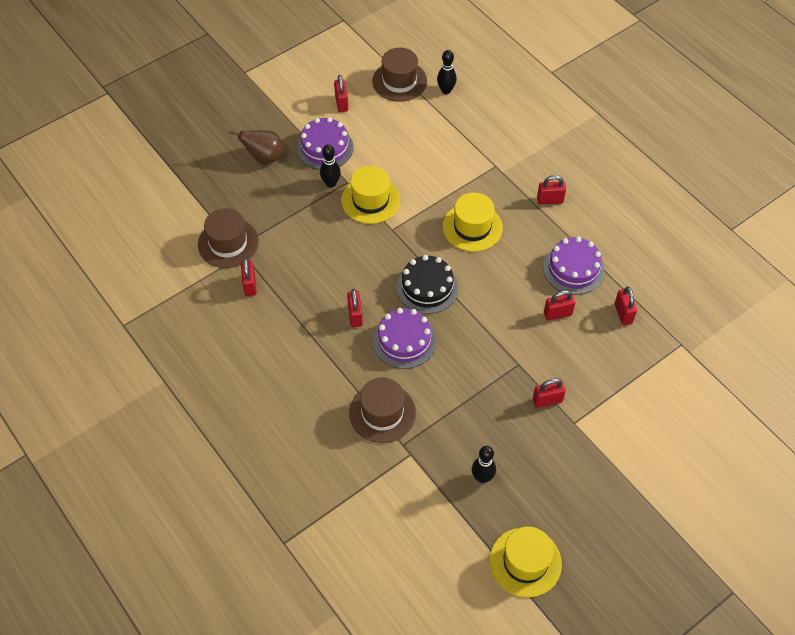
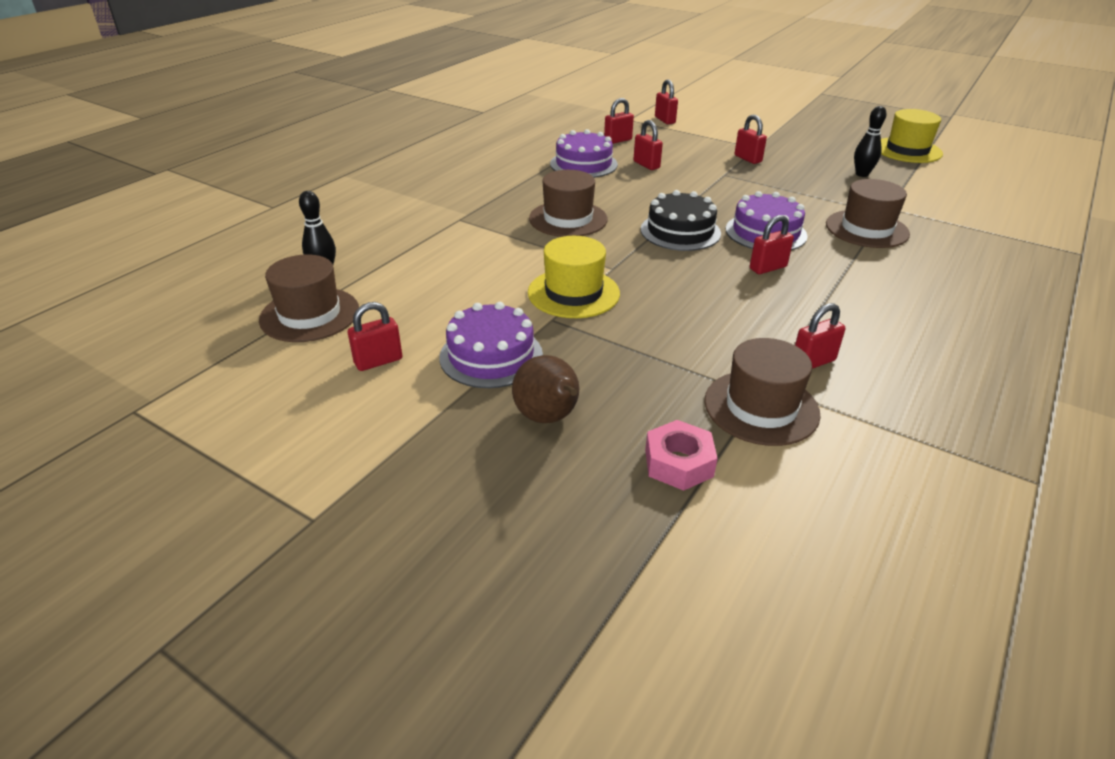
camera: 110 degrees left, 20 degrees down
black bowling pin [320,144,341,188] -> none
yellow hat [443,192,503,252] -> brown hat [529,170,607,237]
red padlock [537,175,566,204] -> red padlock moved to [655,79,678,124]
none -> pink nut [645,420,718,491]

